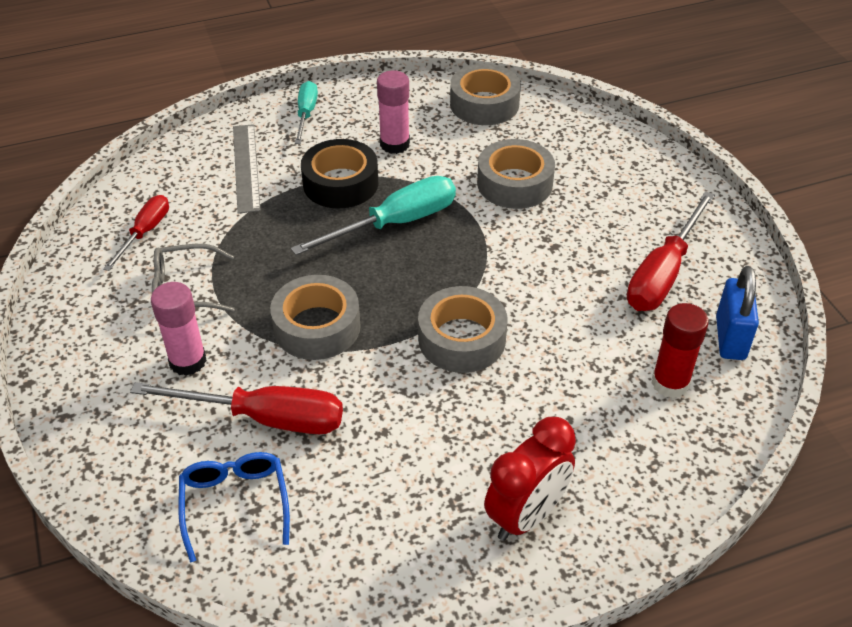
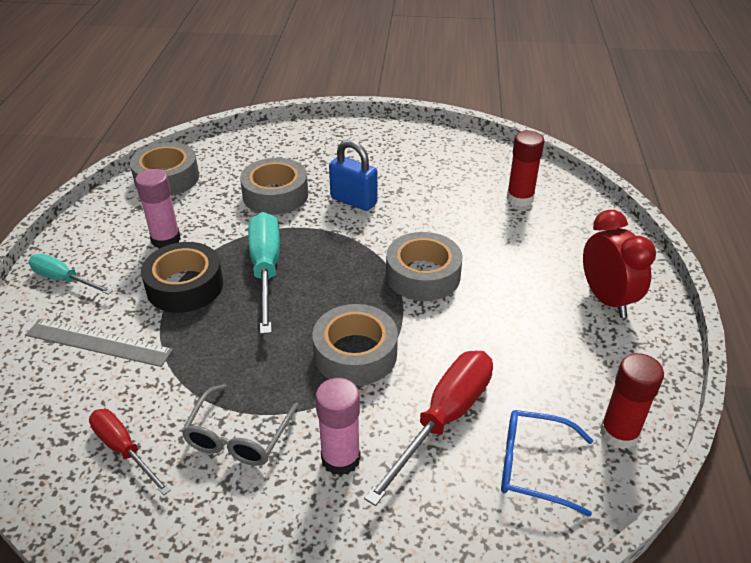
camera: 65 degrees left, 5 degrees down
red screwdriver [627,191,715,311] -> none
blue padlock [716,266,759,360] -> blue padlock moved to [329,140,377,211]
none -> red glue stick [600,353,664,450]

